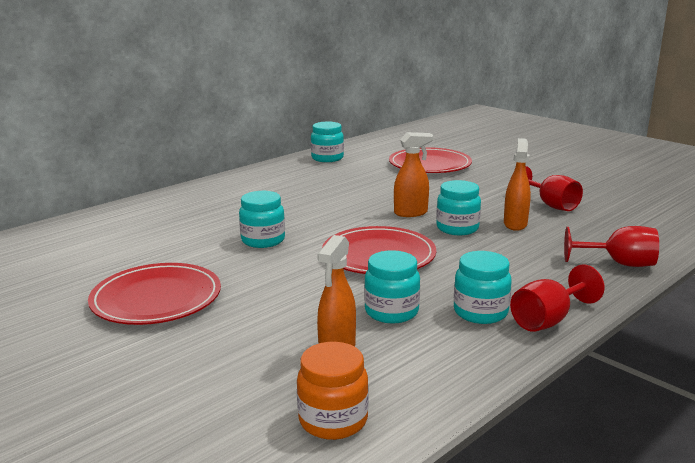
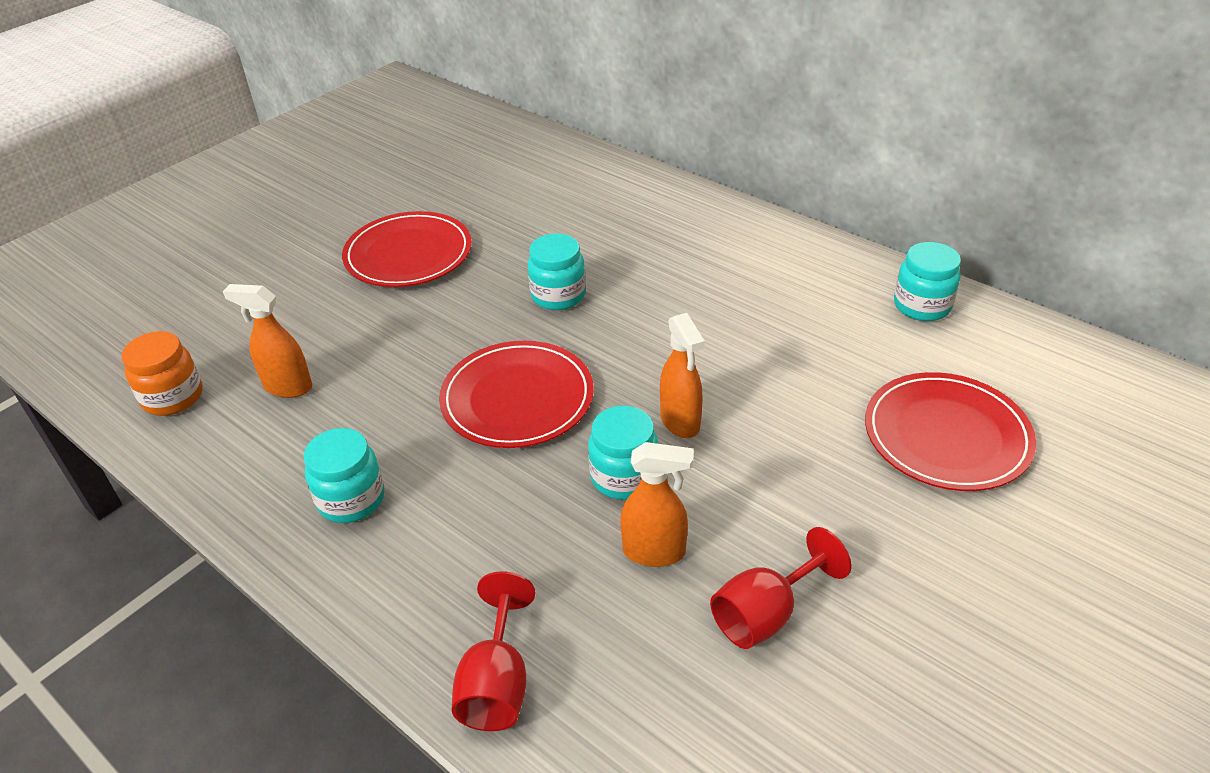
camera: 85 degrees right, 20 degrees up
turquoise jar [364,250,420,323] -> none
red goblet [510,264,605,332] -> none

